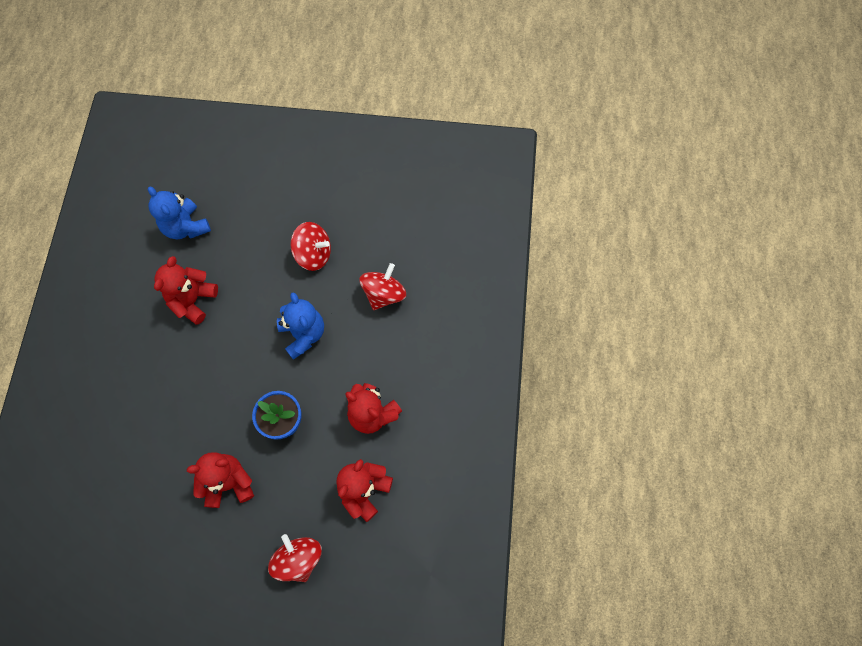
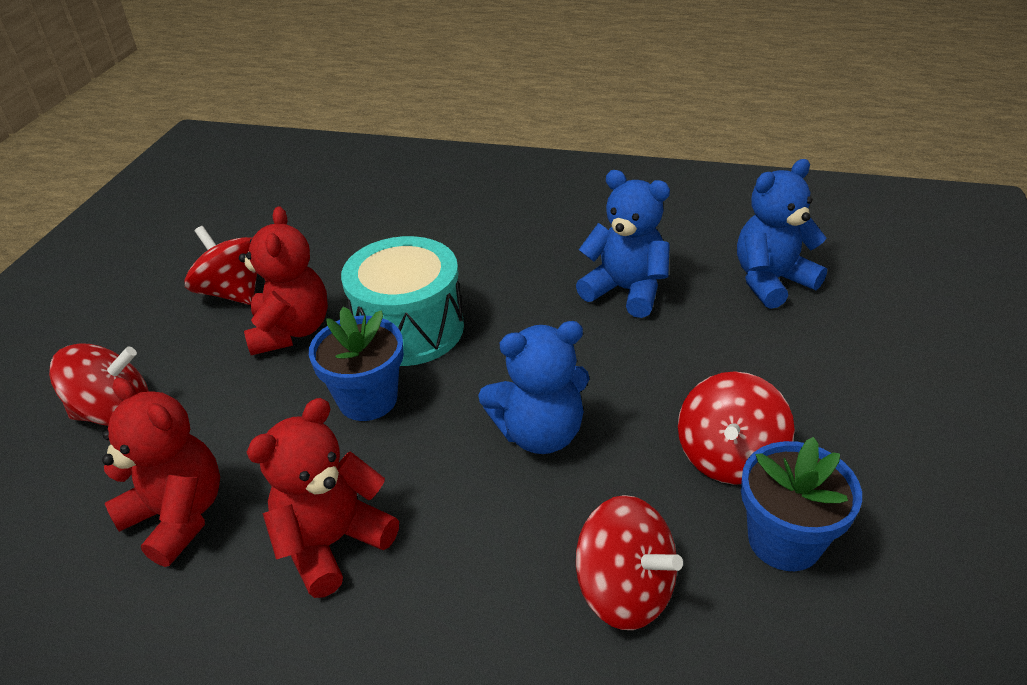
camera: 100 degrees right, 30 degrees down
red teddy bear [154,256,218,325] -> blue teddy bear [576,170,670,318]
none -> red spinning top [184,226,257,305]
none -> turquoise drum [341,236,464,366]
none -> blue flower pot [741,437,862,571]

